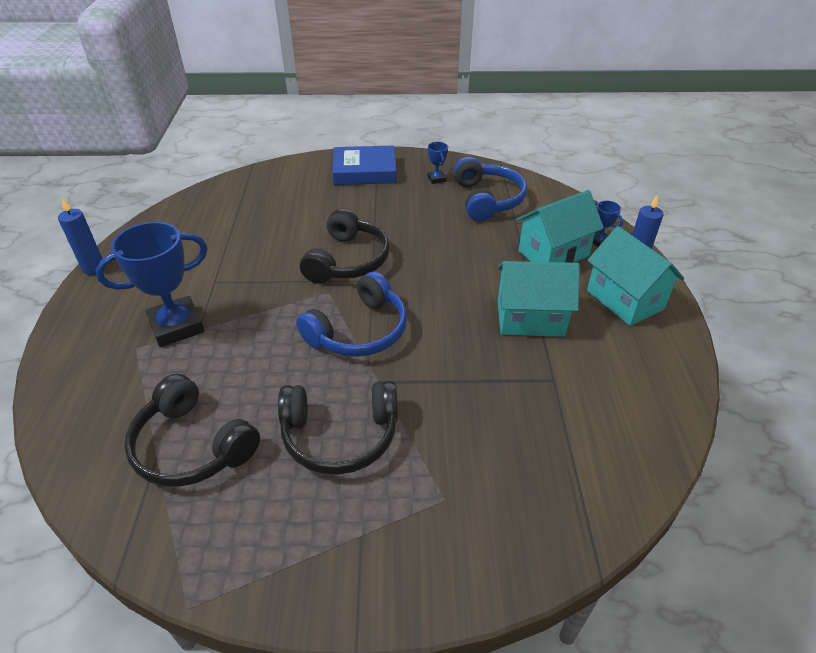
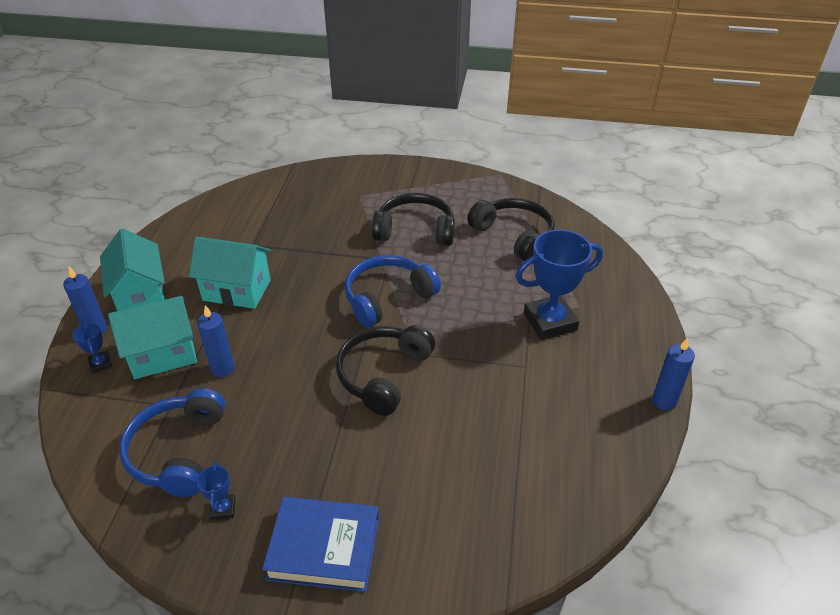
camera: 170 degrees left, 0 degrees up
none -> blue candle [197,305,234,377]

